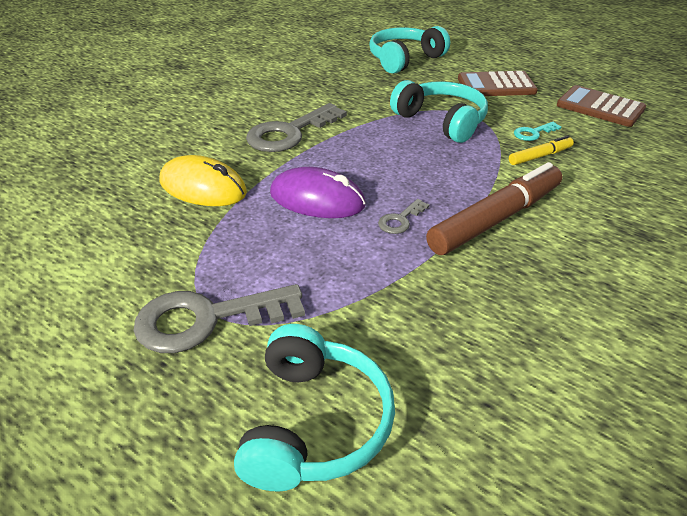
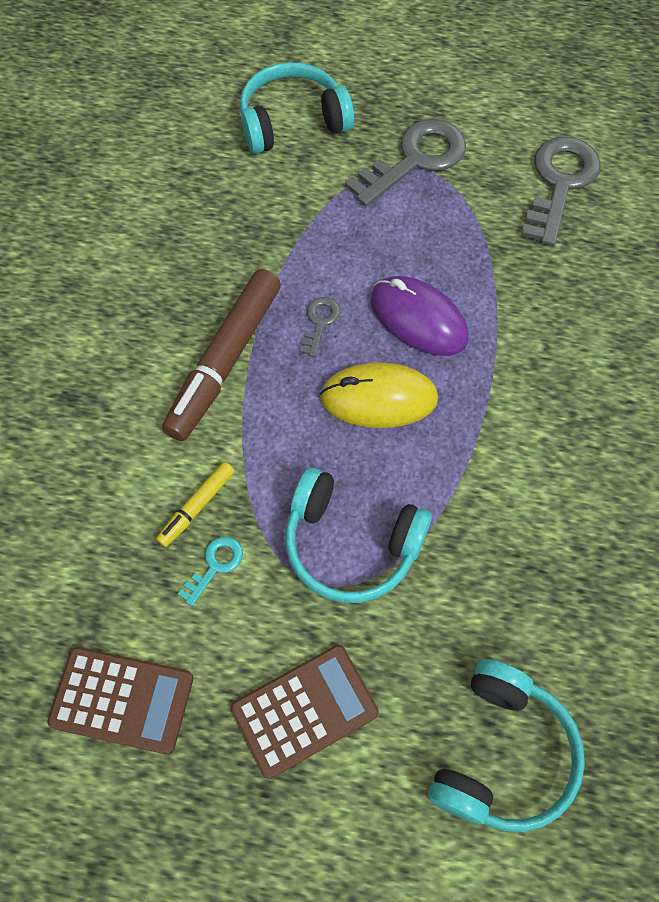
camera: 155 degrees right, 25 degrees up
yellow mouse [160,155,247,206] -> yellow mouse moved to [320,362,438,428]
turquoise headphones [234,324,395,492] -> turquoise headphones turned 90 degrees clockwise [240,62,354,154]
grey key [246,103,347,152] -> grey key moved to [521,136,601,246]
purple mouse [270,167,366,218] -> purple mouse turned 45 degrees clockwise [371,276,468,356]

